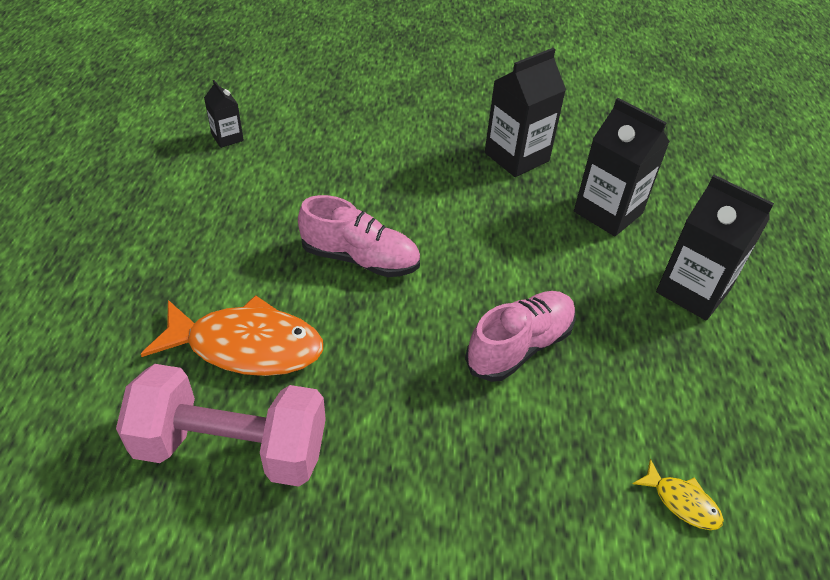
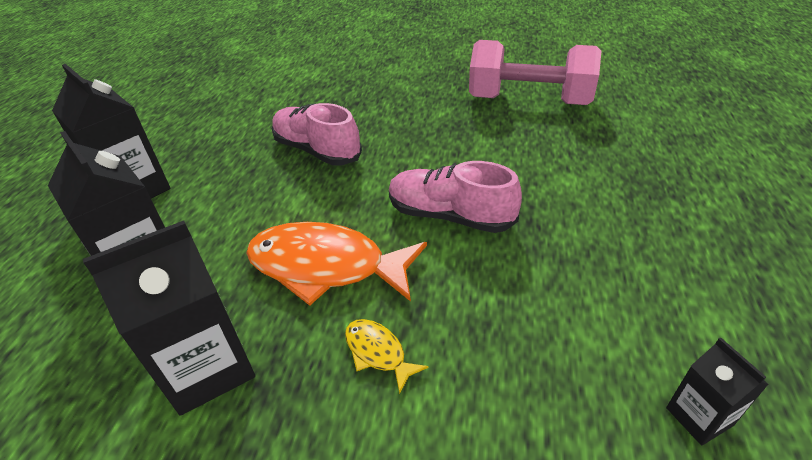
camera: 170 degrees left, 5 degrees down
orange fish [141,295,323,376] -> orange fish moved to [246,222,427,306]
pink shoe [465,291,576,382] -> pink shoe turned 75 degrees clockwise [272,103,362,165]
yellow fish [633,459,724,530] -> yellow fish moved to [345,319,428,394]

